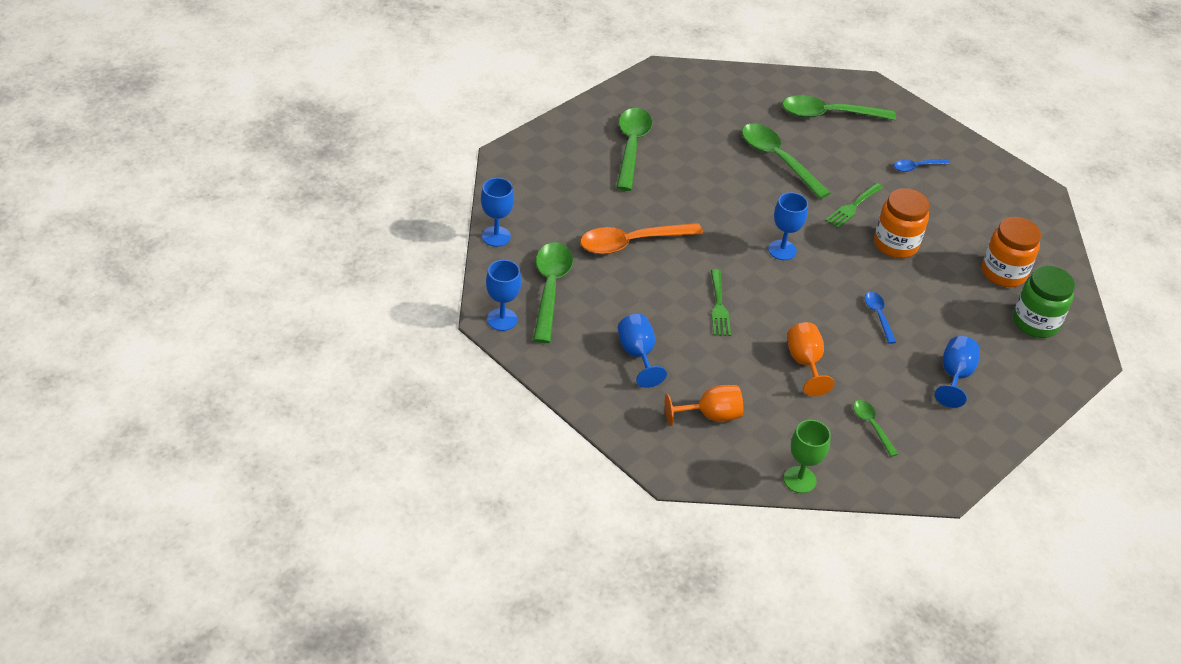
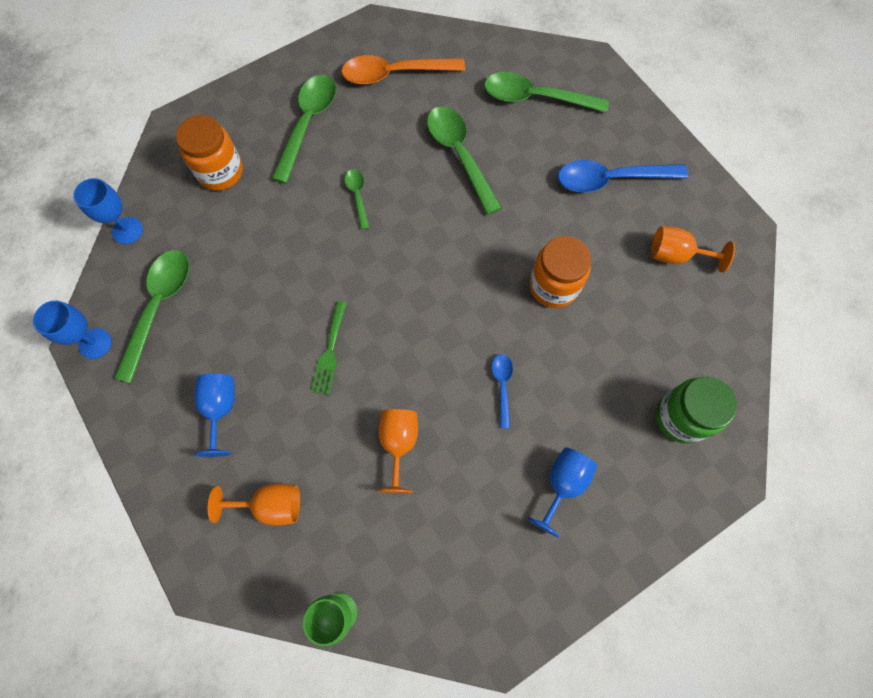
camera: 15 degrees right, 25 degrees up
orange spoon [580,223,703,254] -> orange spoon moved to [341,55,465,85]
blue goblet [768,192,808,260] -> none
green fork [825,183,883,228] -> none
green spoon [853,400,898,457] -> green spoon moved to [345,169,370,230]
blue spoon [894,159,950,172] -> blue spoon [558,160,688,192], size x1.96
orange jar [982,217,1041,287] -> orange jar moved to [176,115,243,191]
none -> orange goblet [651,226,735,273]

